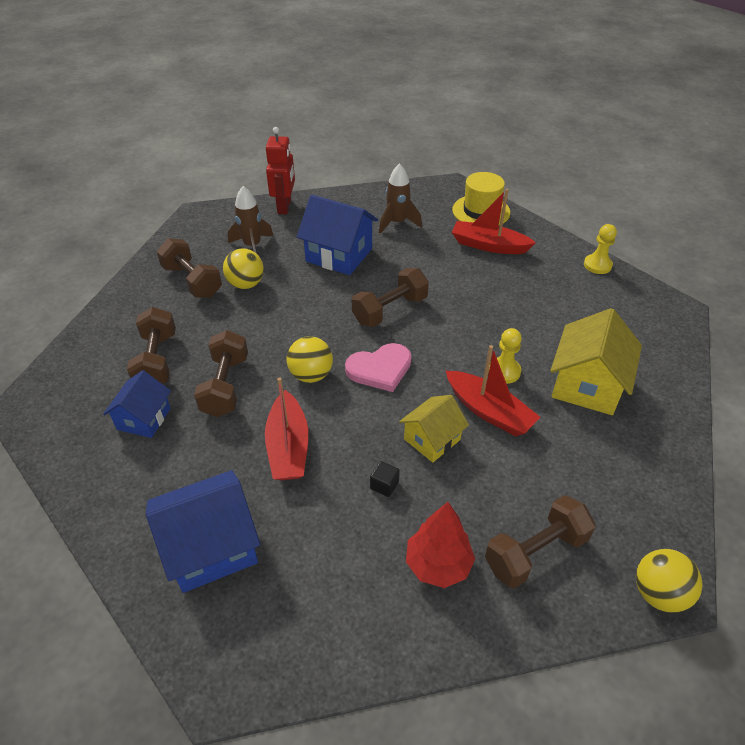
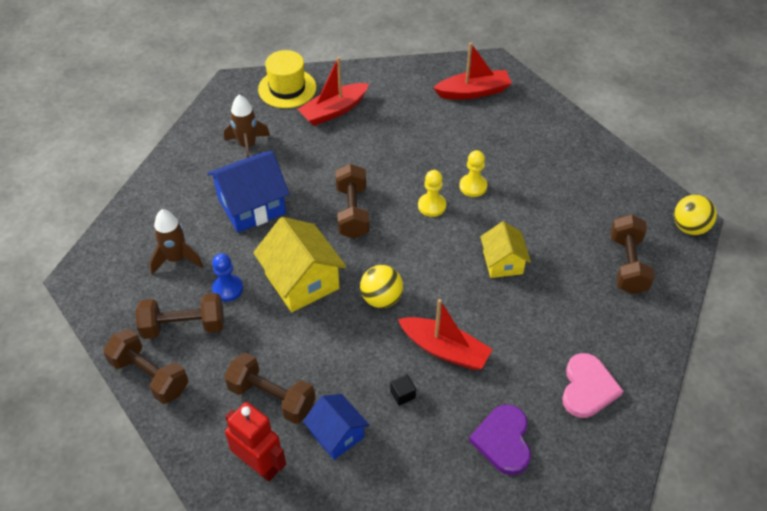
camera: 55 degrees left, 5 degrees up
blue house [146,470,260,593] -> purple heart [469,404,531,475]
brown dumbbell [194,330,248,417] -> brown dumbbell moved to [103,329,189,404]
yellow ball [223,248,264,289] -> blue pawn [212,253,243,302]
red robot [266,127,295,214] -> red robot moved to [225,402,286,482]
pink heart [345,343,412,392] -> pink heart moved to [562,353,623,418]
black cube [370,461,400,497] -> black cube moved to [390,374,416,406]
red tree [406,502,475,588] -> none
red boat [446,345,540,436] -> red boat moved to [433,42,512,99]
yellow house [550,308,642,415] -> yellow house moved to [253,217,346,312]
yellow pawn [584,224,617,274] -> yellow pawn moved to [418,170,446,217]

